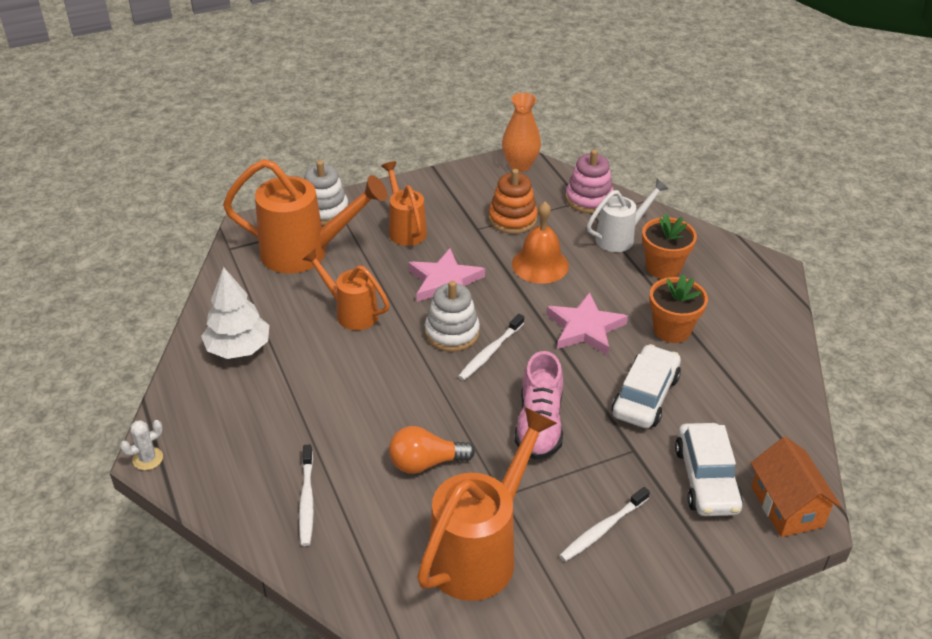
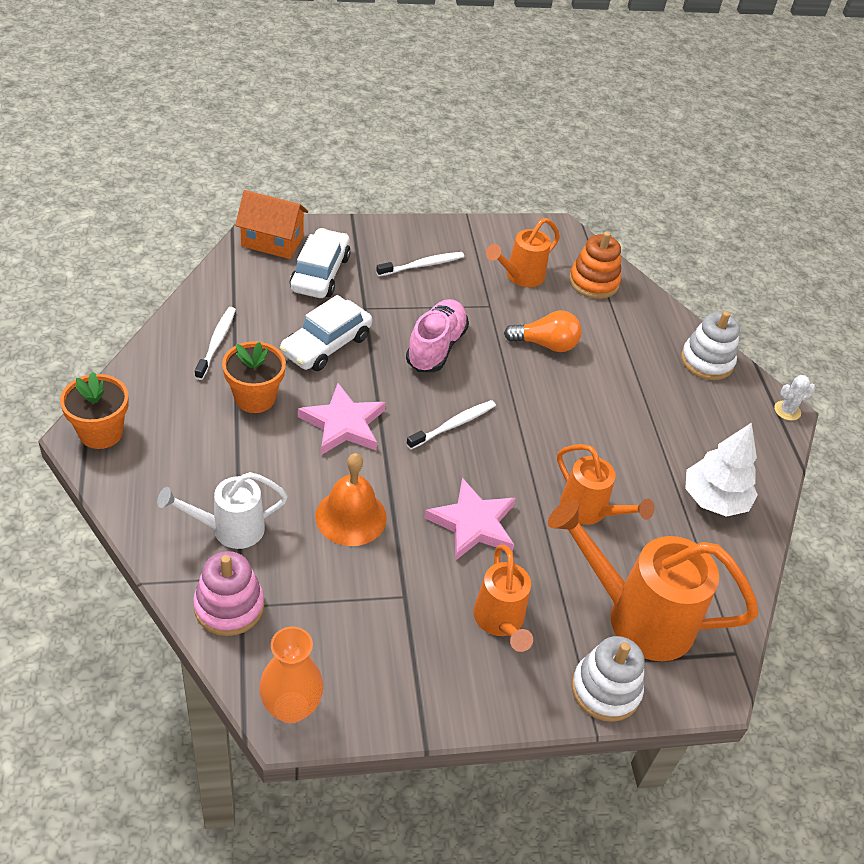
camera: 170 degrees left, 5 degrees up
white toothbrush [299,445,314,546] -> white toothbrush moved to [195,307,236,380]
orange watering can [417,407,557,601] -> orange watering can [486,218,560,287], size x0.59
white stacking toy [425,281,480,352] -> white stacking toy moved to [681,311,740,380]
orange stacking toy [489,169,538,234] -> orange stacking toy moved to [569,231,621,299]
orange flower pot [642,213,697,279] -> orange flower pot moved to [60,371,129,449]
orange house [750,437,841,537] -> orange house turned 75 degrees counterclockwise [235,190,308,259]

